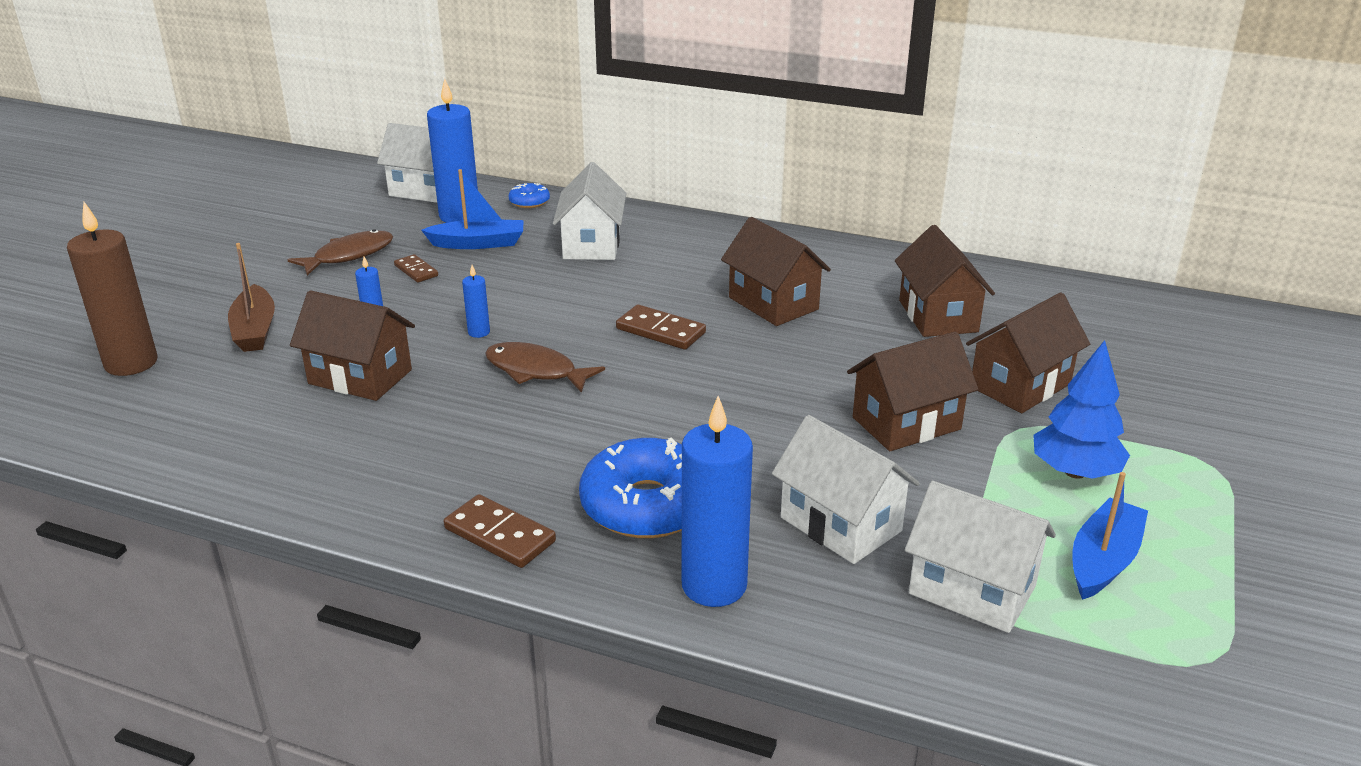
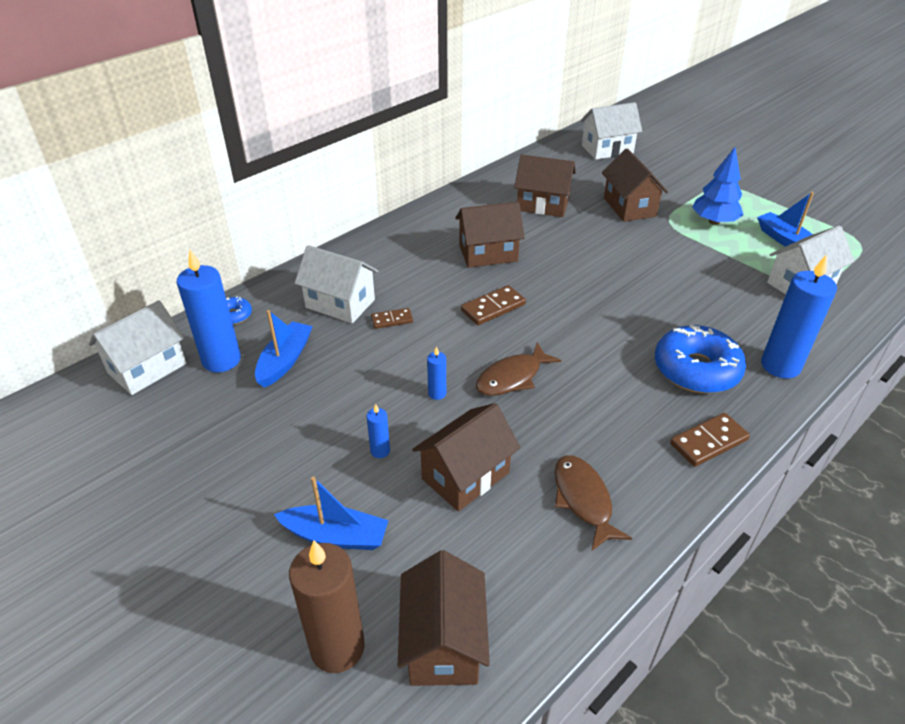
camera: 65 degrees left, 10 degrees up
brown boat [228,243,275,352] -> blue boat [274,477,389,550]
brown fish [288,229,393,275] -> brown fish moved to [555,455,632,550]
brown domino [394,254,438,283] -> brown domino moved to [371,308,413,329]
white house [772,415,920,564] -> white house moved to [580,102,642,160]
brown house [847,332,978,451] -> brown house moved to [398,550,490,686]

